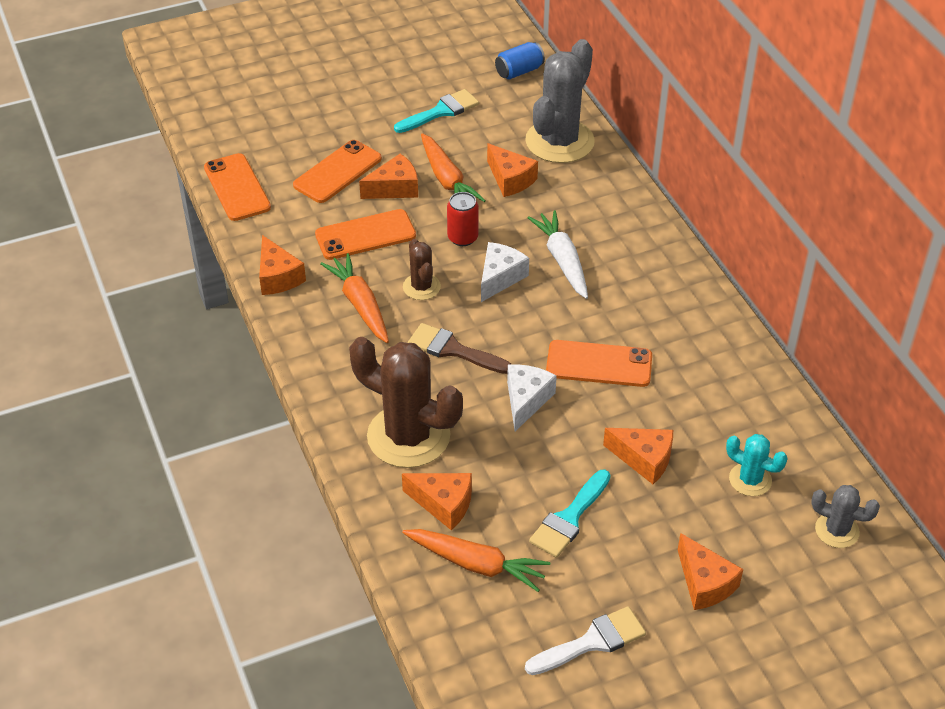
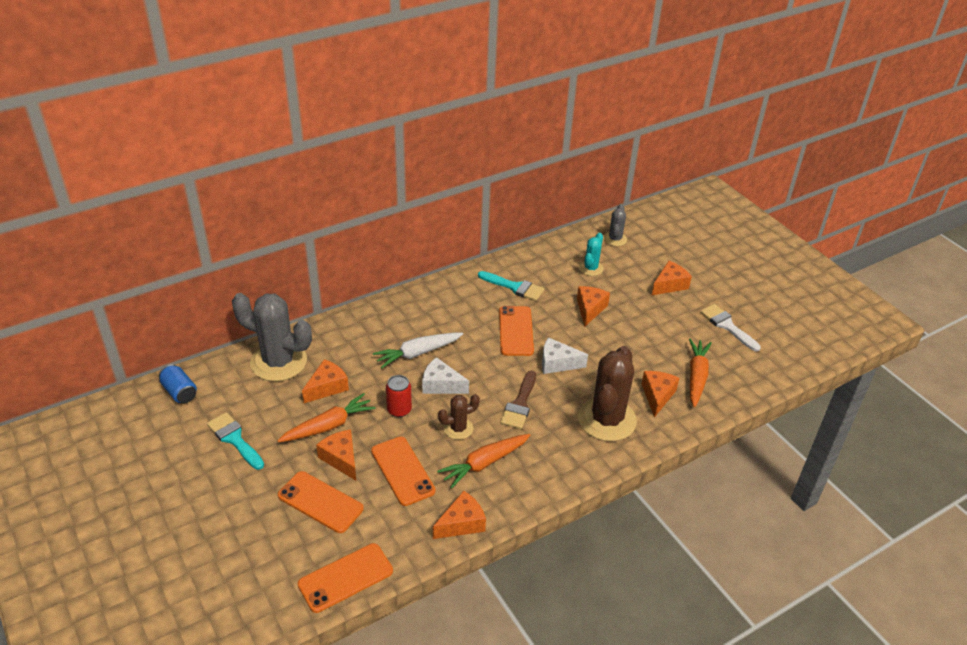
camera: 100 degrees left, 5 degrees down
turquoise brush [529,470,611,558] -> turquoise brush moved to [478,271,544,301]

